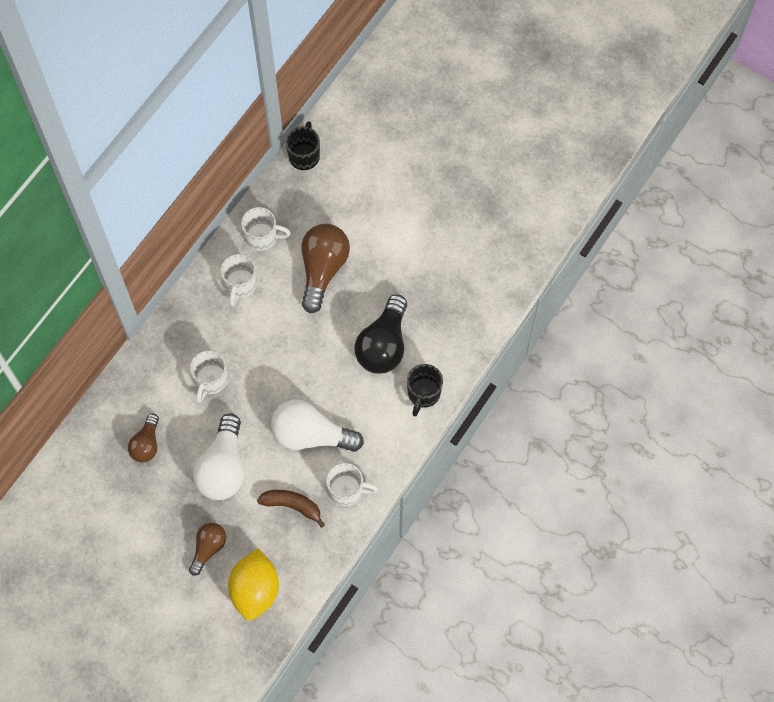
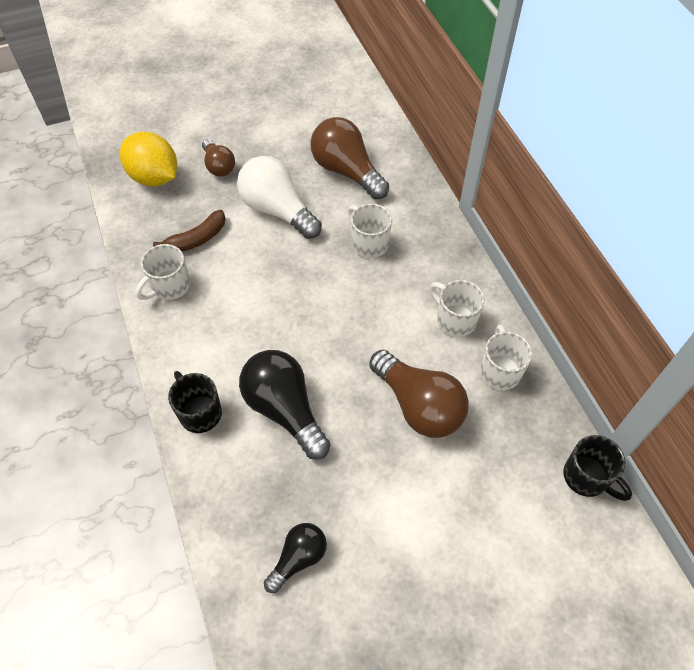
camera: 125 degrees right, 10 degrees down
brown light bulb [128,413,159,462] -> brown light bulb [310,117,389,200], size x1.73
white mug [241,207,291,251] -> white mug turned 135 degrees clockwise [480,325,532,390]
white light bulb [271,399,364,452] -> none
none -> black light bulb [264,523,327,593]

